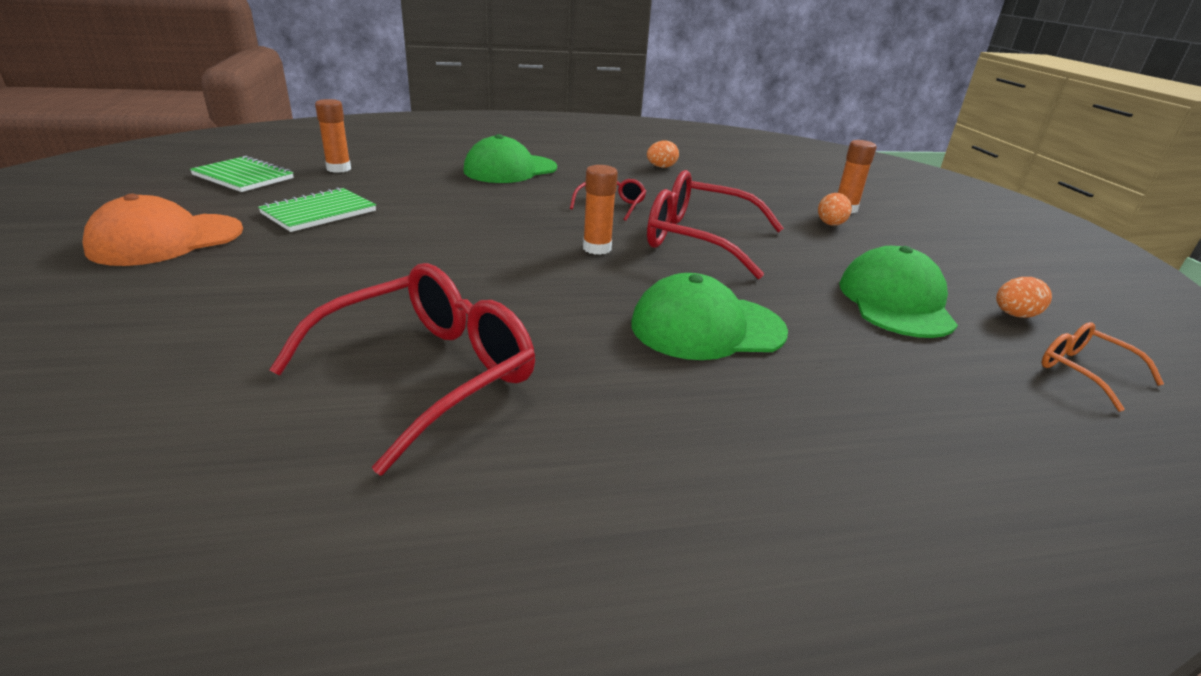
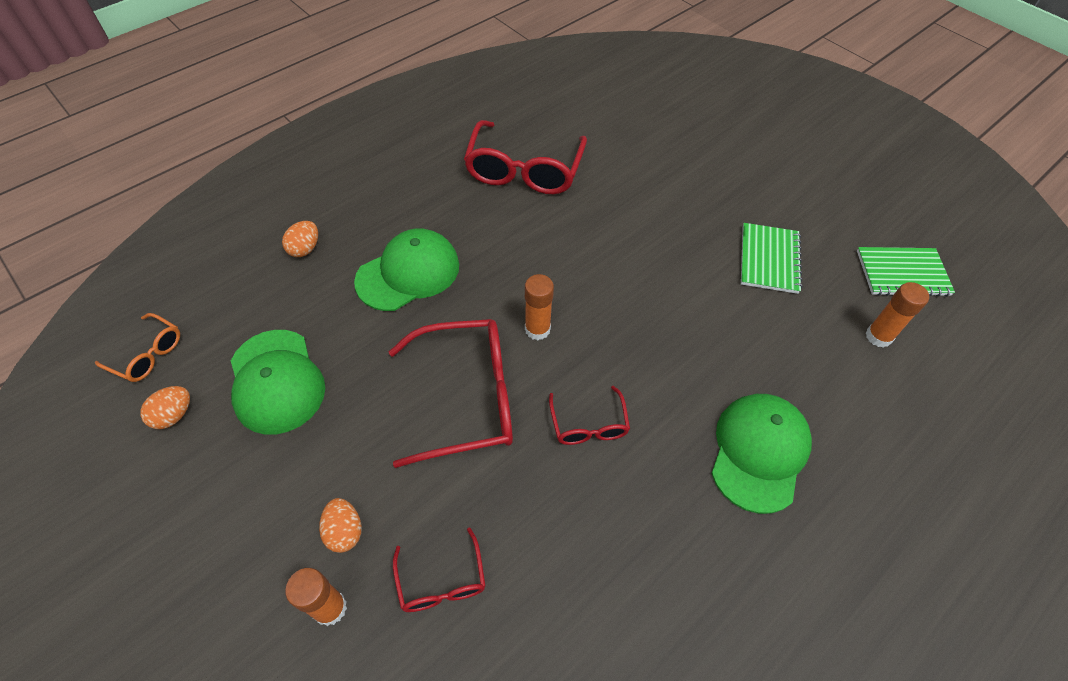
camera: 150 degrees right, 25 degrees up
orange cap [83,194,243,266] -> none
orange egg [647,140,679,168] -> orange egg moved to [282,221,318,257]
none -> red glasses [393,527,486,612]

